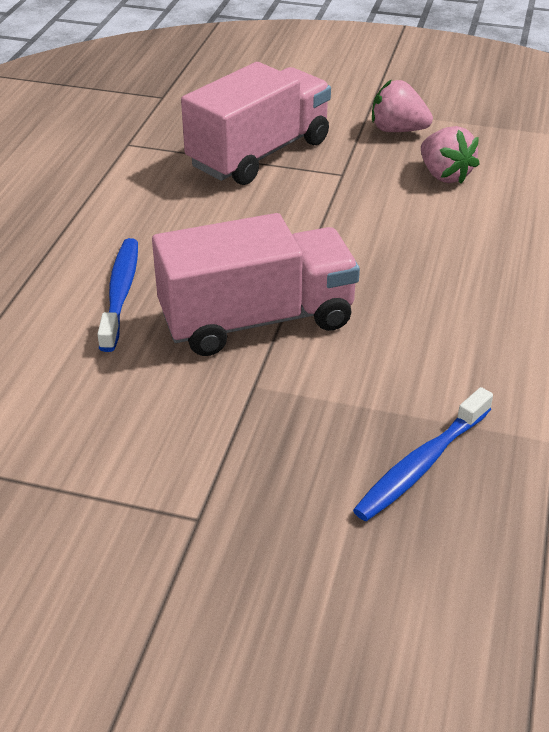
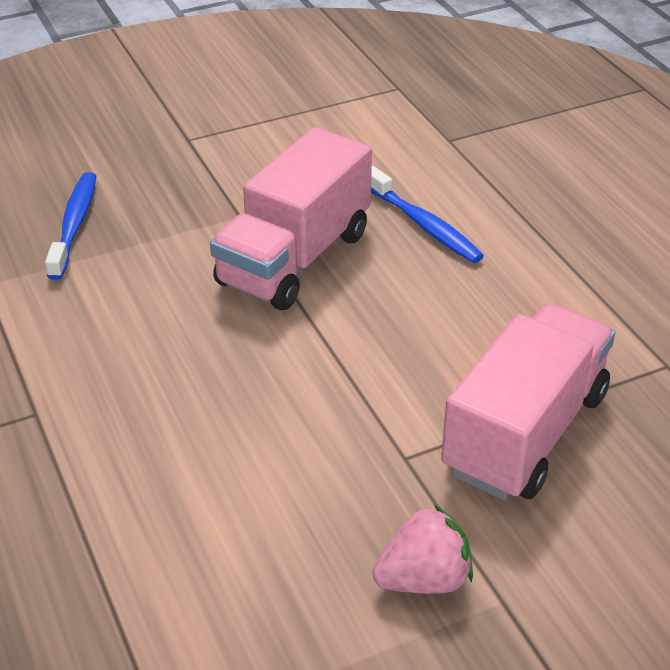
camera: 140 degrees right, 0 degrees up
pink truck [181,62,331,185] -> pink truck turned 150 degrees counterclockwise [441,303,615,500]
pink strawberry [421,126,480,184] -> none

